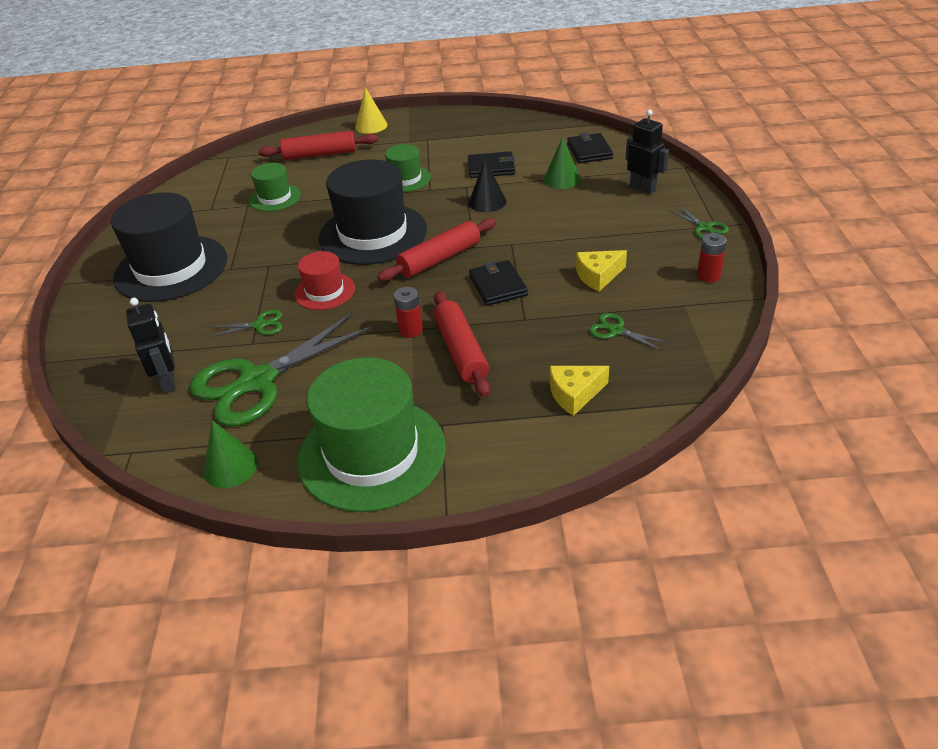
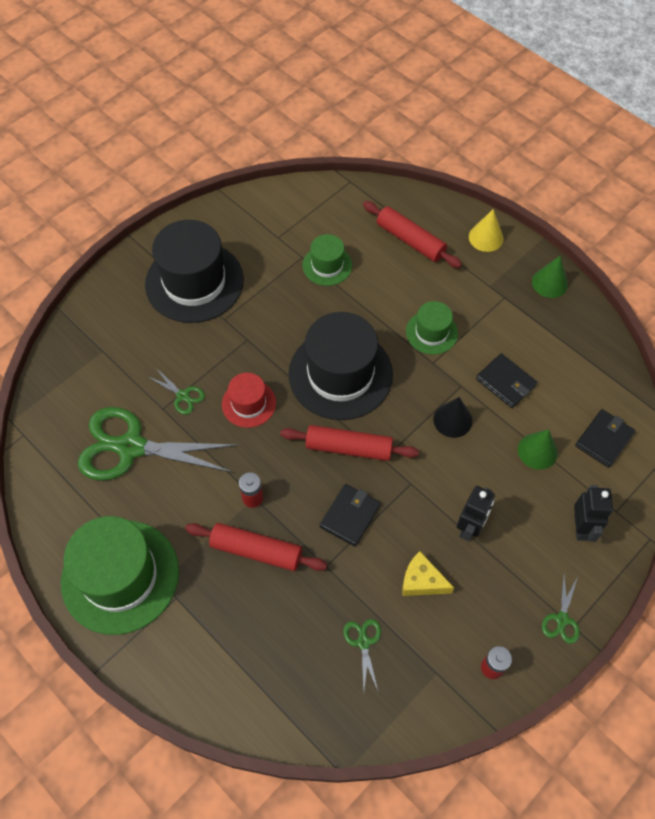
camera: 45 degrees right, 20 degrees up
black robot [126,298,176,394] -> black robot moved to [457,486,495,541]
green cone [203,420,258,488] -> green cone moved to [532,256,568,298]
red rolling pin [434,291,490,397] -> red rolling pin turned 75 degrees clockwise [185,523,327,571]
yellow cheese [550,366,609,416] -> none

